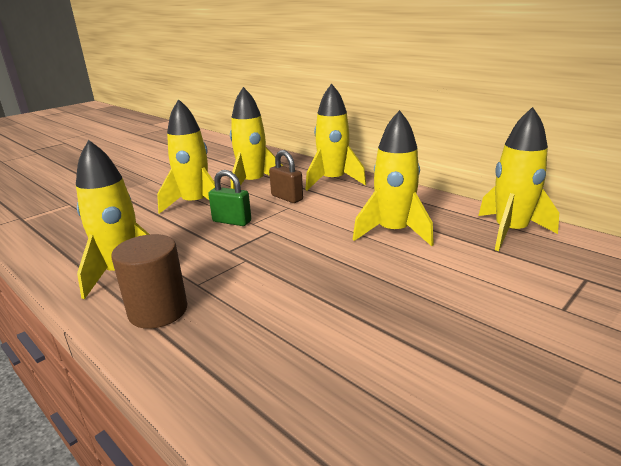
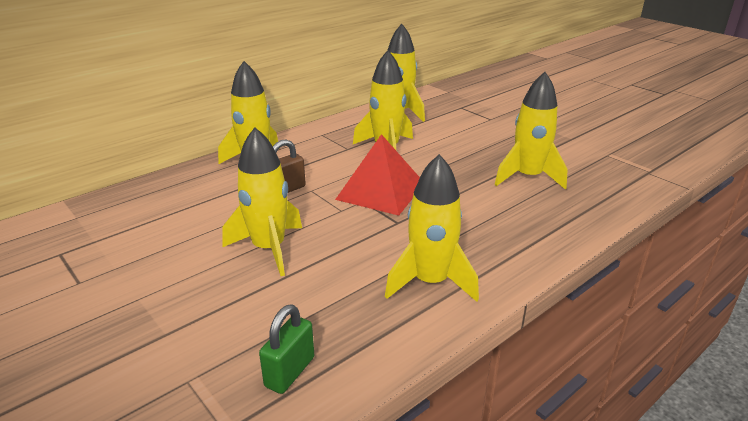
camera: 85 degrees left, 5 degrees up
brown cylinder [111,234,187,329] -> none
green padlock [208,170,251,226] -> green padlock moved to [259,304,314,394]
yellow rocket [230,87,283,189] -> yellow rocket moved to [494,72,568,189]
none -> red pyramid [335,134,420,216]

